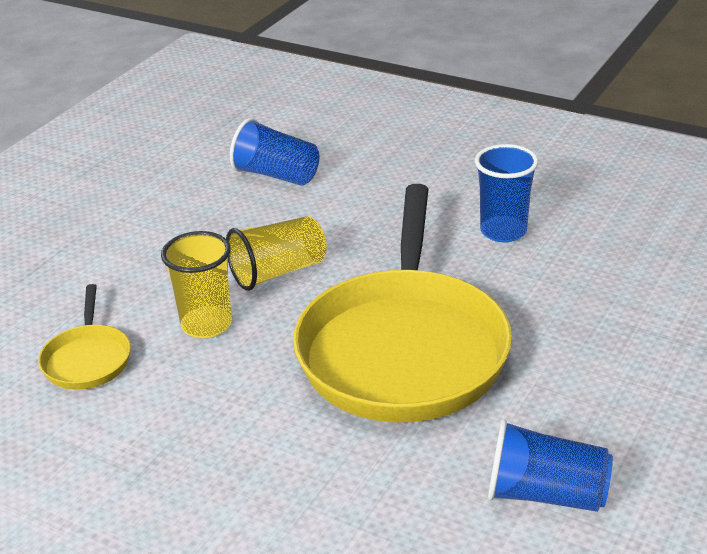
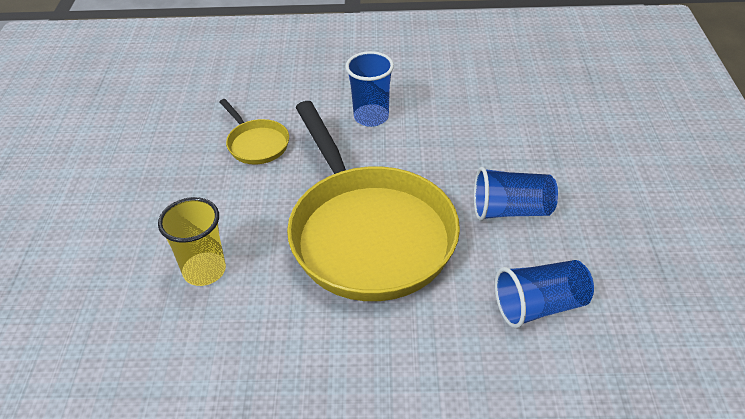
camera: 30 degrees left, 10 degrees up
yellow pan [38,284,131,390] -> yellow pan moved to [220,99,289,165]
yellow cup [226,216,327,291] -> none
blue cup [230,118,319,186] -> blue cup moved to [474,167,558,221]

